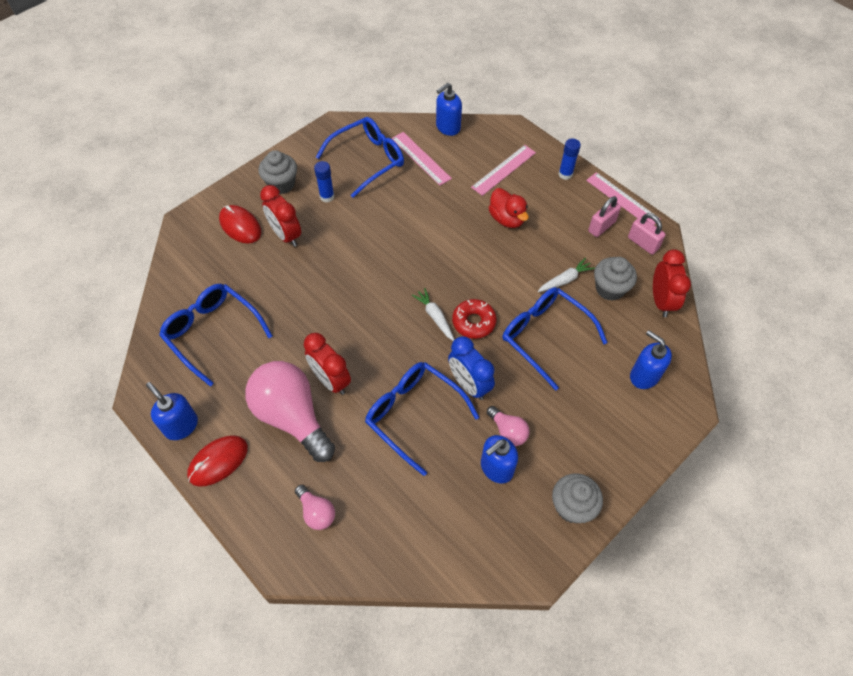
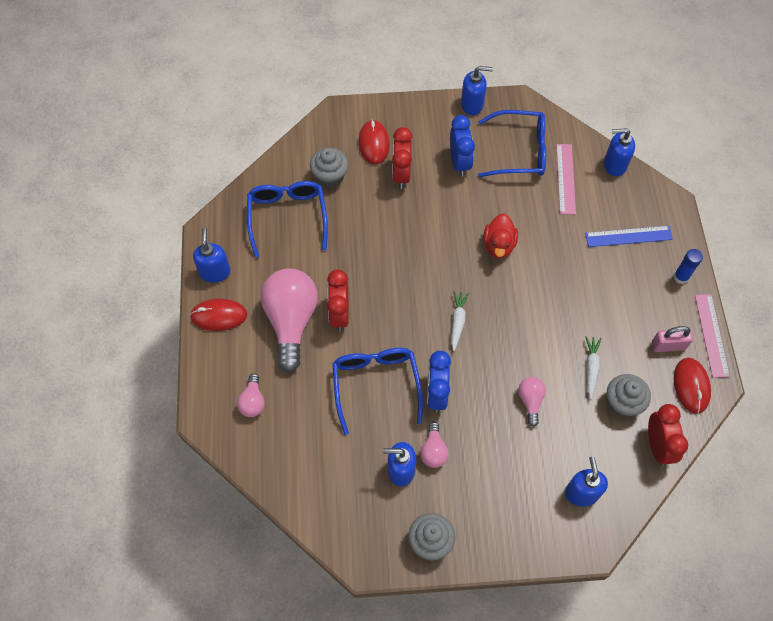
camera: 40 degrees right, 5 degrees up
grey cupcake [258,150,297,194] -> grey cupcake moved to [310,148,348,188]
blue glue stick [314,161,334,202] -> blue clock [450,115,475,177]
red donut [452,299,497,339] -> none
pink ruler [471,145,536,196] -> blue ruler [585,226,673,247]
red duck [488,188,529,228] -> red duck moved to [483,213,518,258]
blue glasses [503,287,608,391] -> pink light bulb [518,377,546,427]
white carrot [538,258,595,292] -> white carrot turned 90 degrees counterclockwise [585,336,602,400]
pink padlock [628,213,666,255] -> red mouse [674,358,711,414]
red clock [653,249,691,317] -> red clock turned 45 degrees counterclockwise [648,404,688,466]
none -> blue soap dispenser [461,66,493,115]

